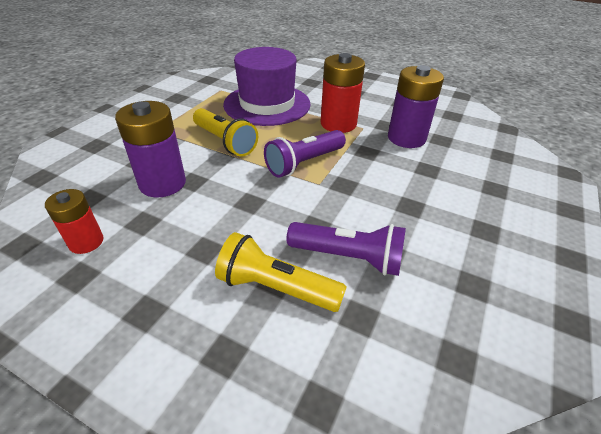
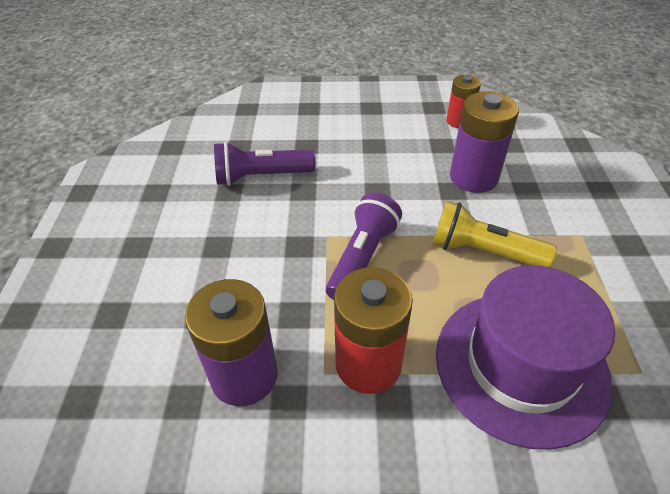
camera: 155 degrees right, 5 degrees up
yellow flashlight [215,232,347,312] -> none

